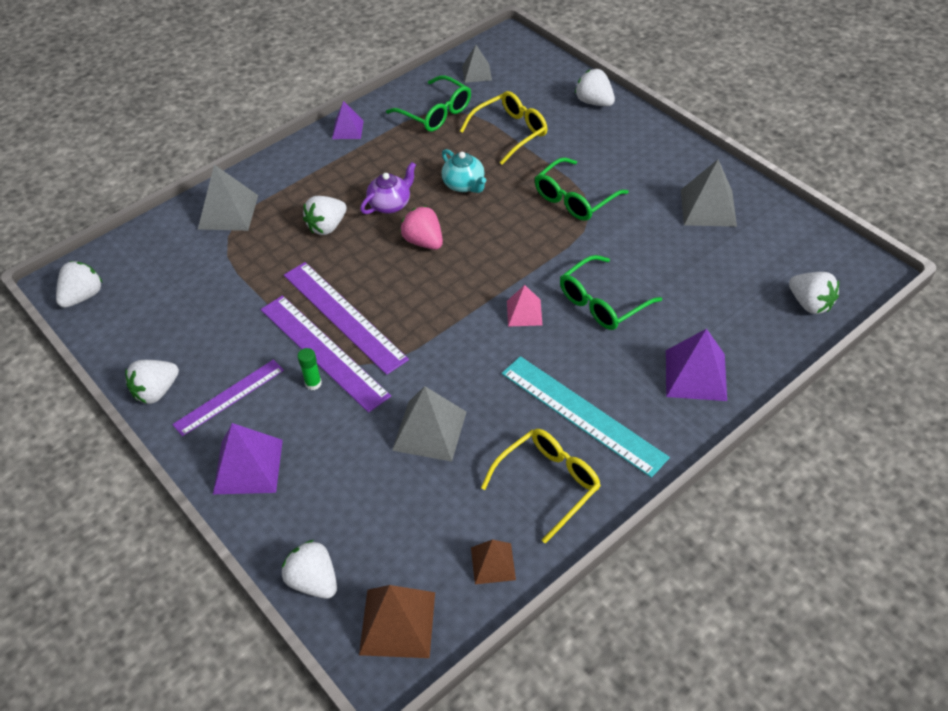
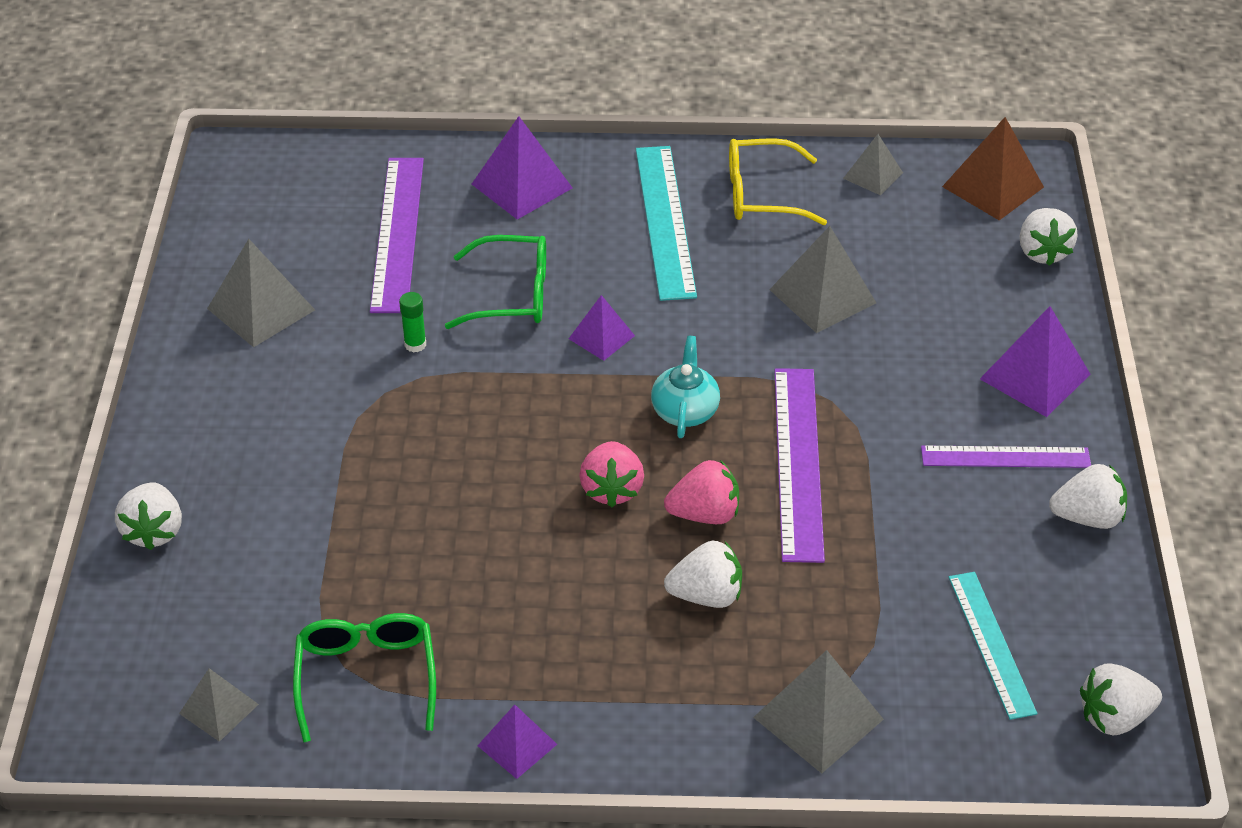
camera: 140 degrees left, 5 degrees down
purple ruler [261,295,391,413] -> purple ruler moved to [370,158,424,313]
green glue stick [298,348,322,390] -> green glue stick moved to [399,292,426,353]
purple teapot [360,162,416,214] -> none
turquoise teapot [442,149,487,193] -> turquoise teapot moved to [651,336,720,438]
yellow glasses [460,91,547,165] -> none
brown pyramid [471,539,516,584] -> grey pyramid [843,134,903,195]
pink pyramid [507,285,542,327] -> purple pyramid [569,295,635,361]
green glasses [535,157,628,221] -> none
white strawberry [789,272,839,314] -> none
none -> pink strawberry [664,460,739,524]
none -> turquoise ruler [949,572,1037,720]

